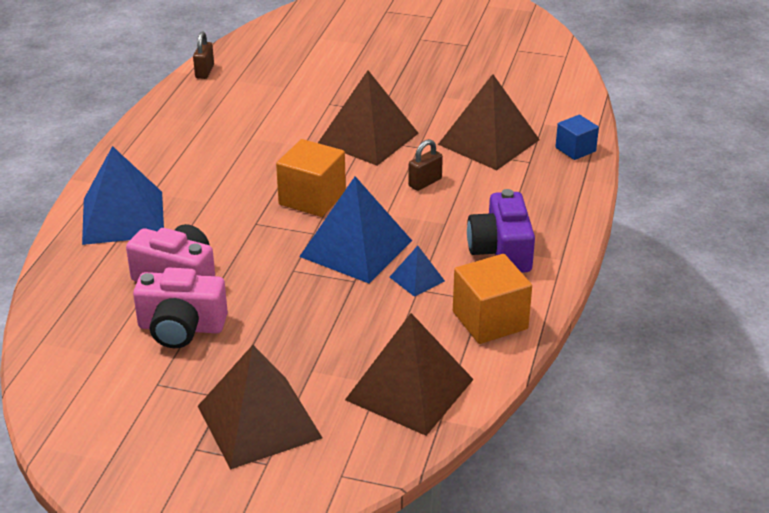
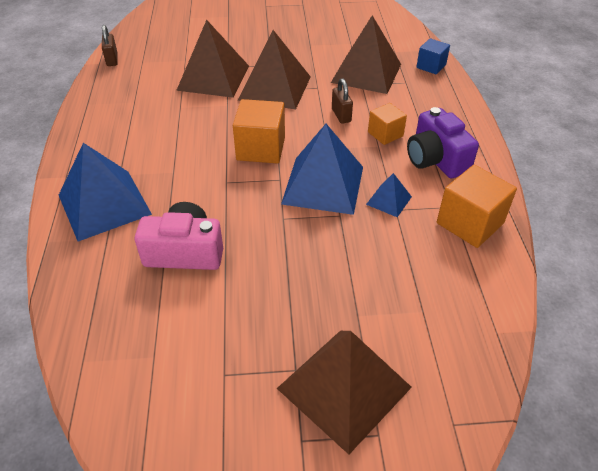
camera: 20 degrees left, 10 degrees up
pink camera [133,267,228,348] -> none
brown pyramid [345,313,474,436] -> brown pyramid moved to [176,20,249,98]
brown padlock [408,139,443,191] -> brown padlock turned 45 degrees counterclockwise [332,78,353,124]
none -> orange cube [368,103,407,145]

